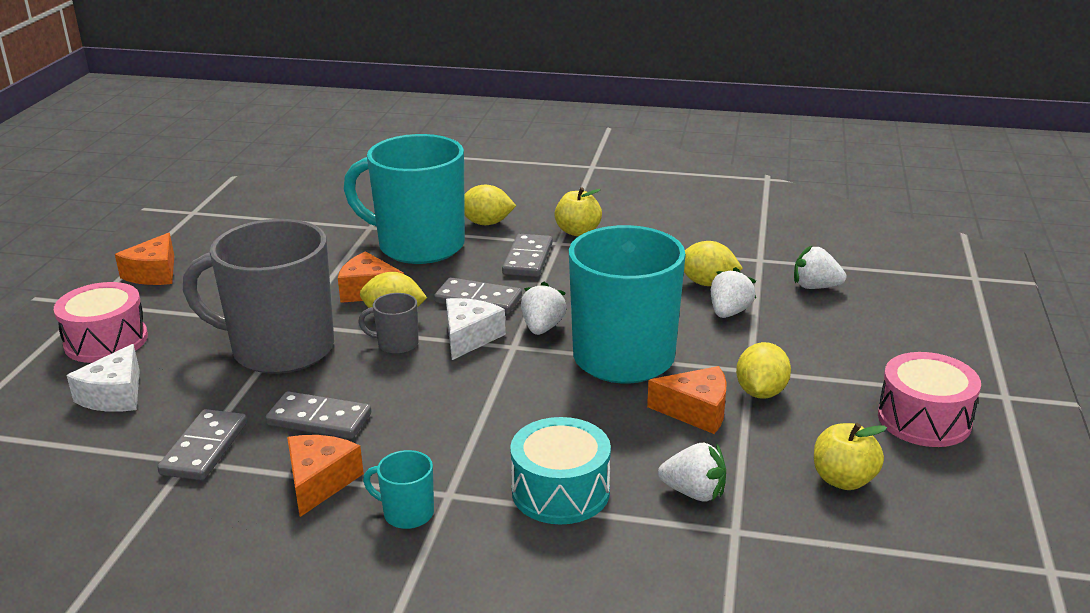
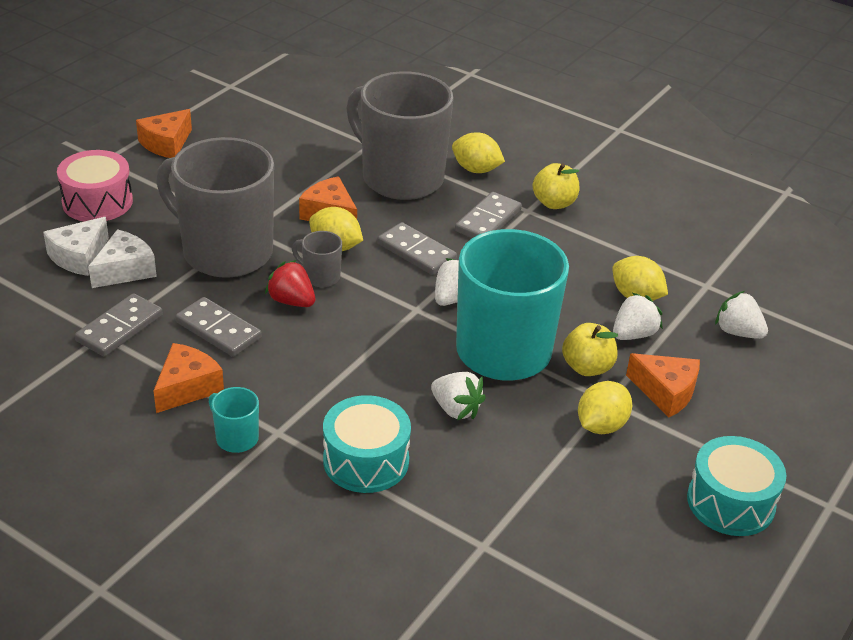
camera: 20 degrees right, 10 degrees up
turquoise mug [343,134,465,264] -> grey mug [346,71,453,200]
white cheese [446,298,506,360] -> white cheese moved to [88,229,157,288]
orange cheese [647,366,727,434] -> orange cheese moved to [626,353,700,418]
white strawberry [658,443,726,501] -> white strawberry moved to [431,372,486,420]
yellow apple [814,423,887,490] -> yellow apple moved to [562,323,618,376]
pink drum [878,352,981,447] -> turquoise drum [687,436,787,536]
none -> red strawberry [265,260,315,307]

